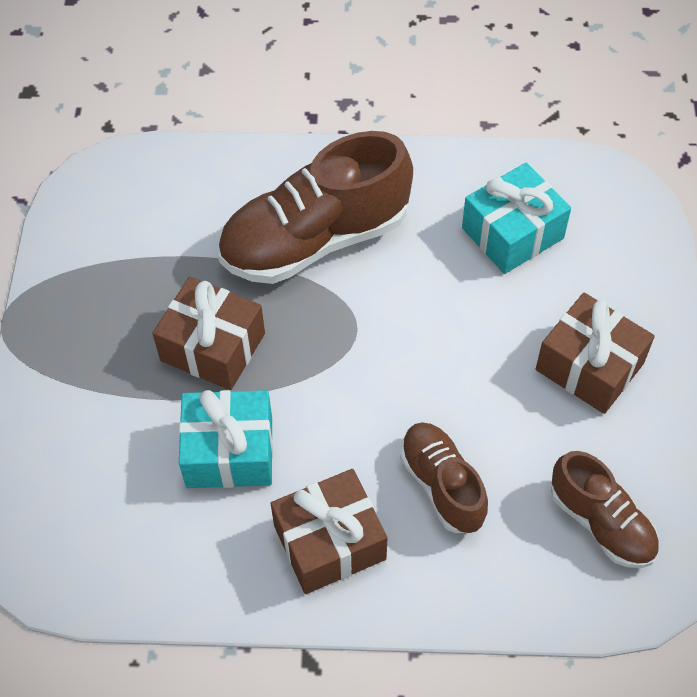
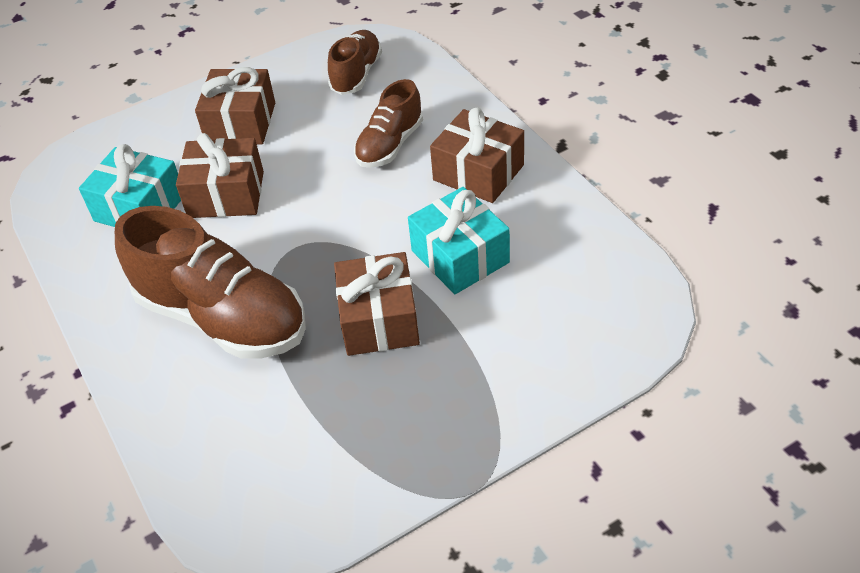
camera: 120 degrees left, 10 degrees down
none -> brown gift [176,133,264,218]

